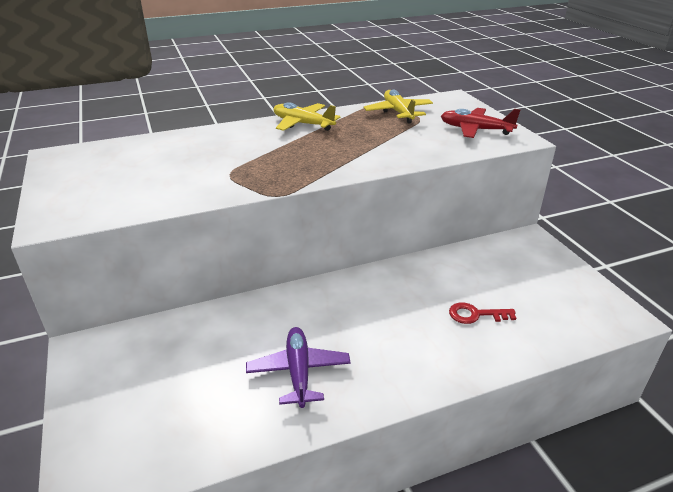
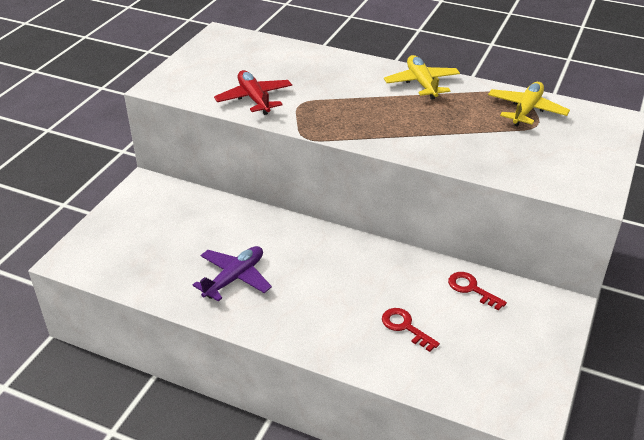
camera: 45 degrees right, 5 degrees up
red plane [441,108,521,138] -> red plane moved to [214,70,292,115]
none -> red key [448,272,507,311]

